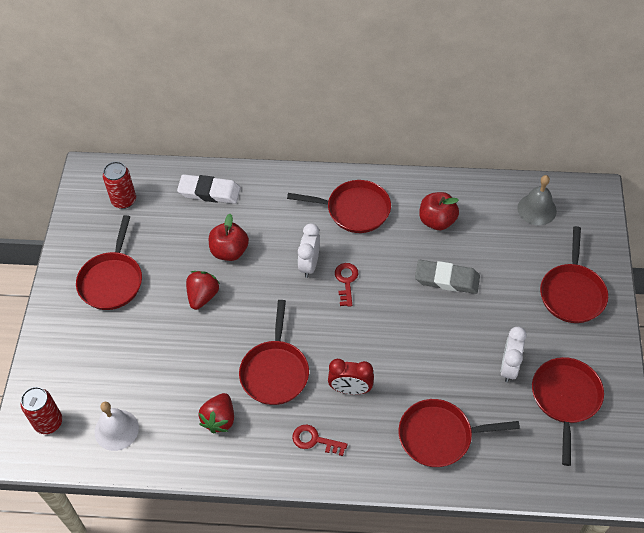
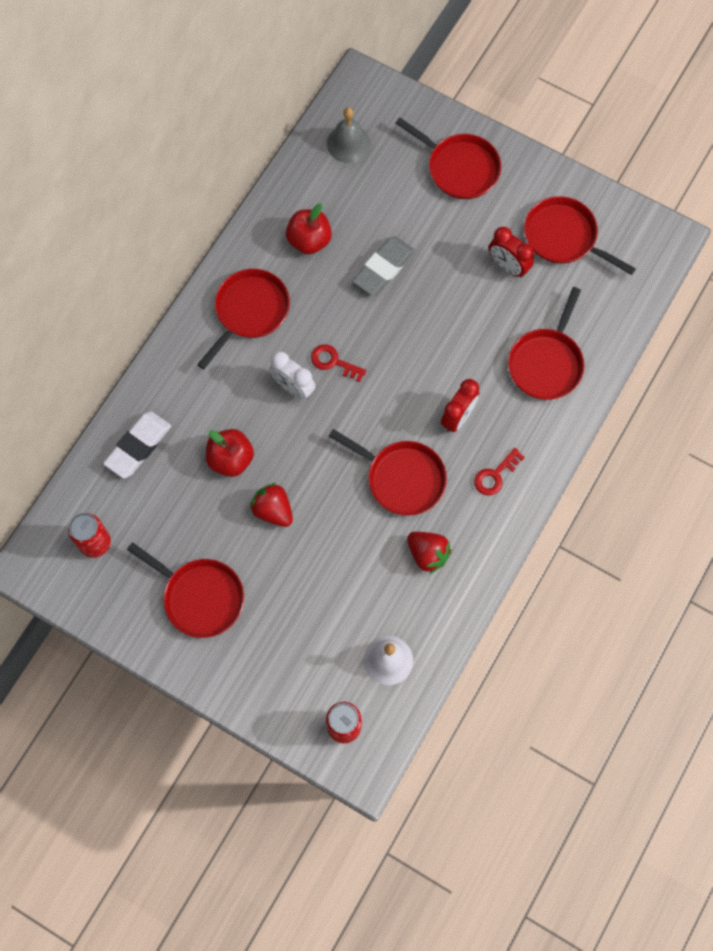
camera: 65 degrees left, 15 degrees up
white clock [500,327,527,383] -> red clock [489,227,534,278]

